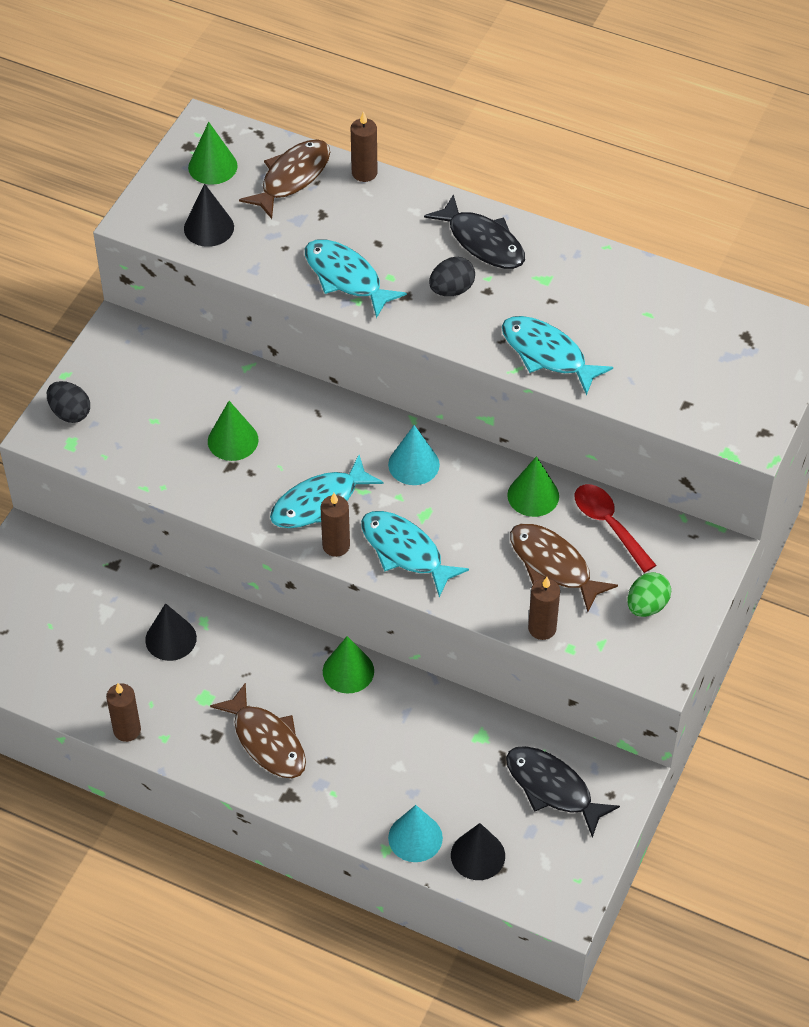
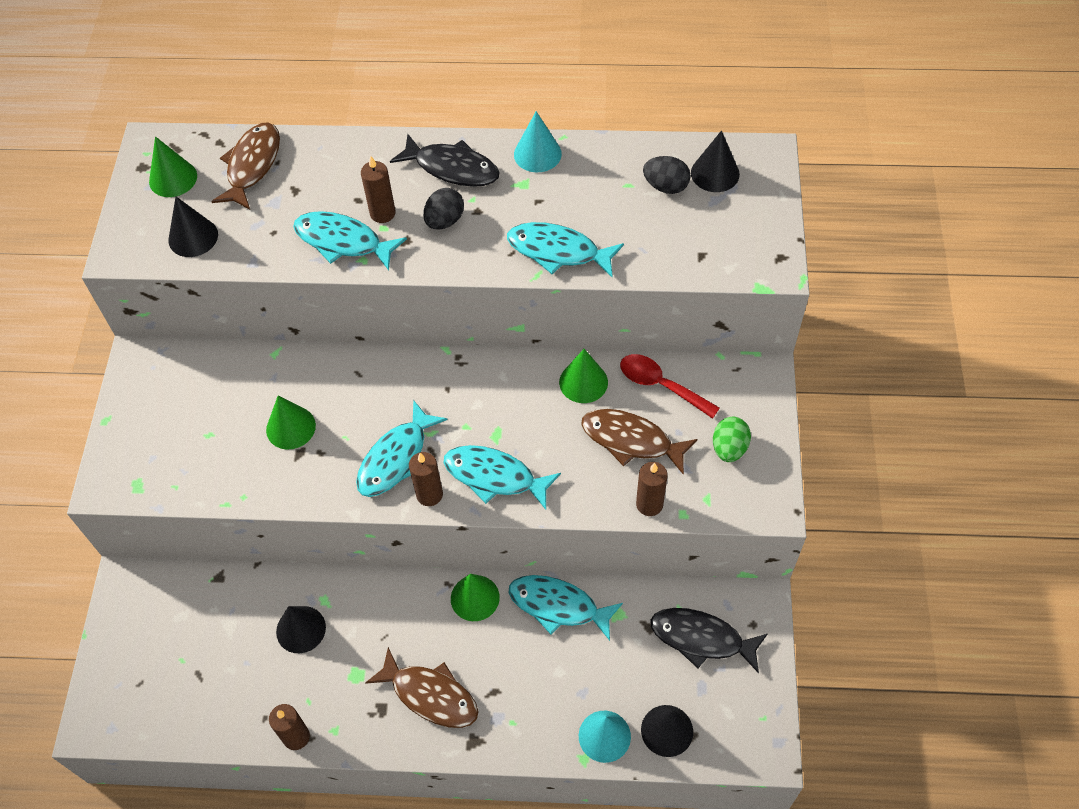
camera: 20 degrees left, 5 degrees up
black egg [47,381,90,423] -> black egg moved to [643,156,691,194]
brown candle [351,111,378,182] -> brown candle moved to [361,156,396,223]
turquoise cone [388,425,440,485] -> turquoise cone moved to [514,111,562,172]
none -> turquoise fish [509,575,623,641]
none -> black cone [691,131,740,192]

